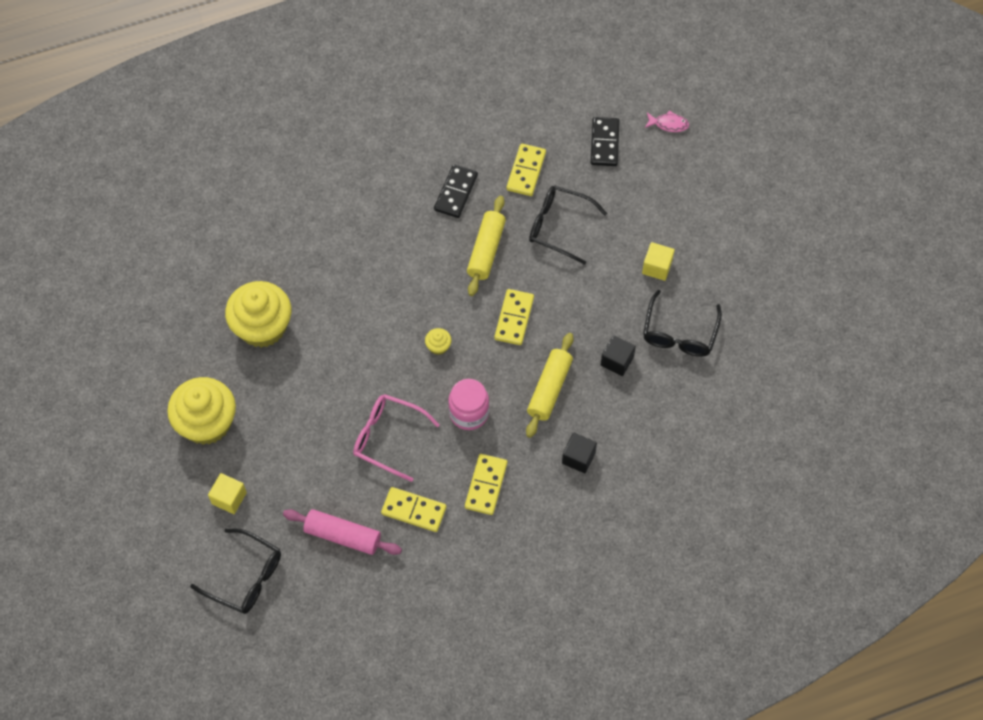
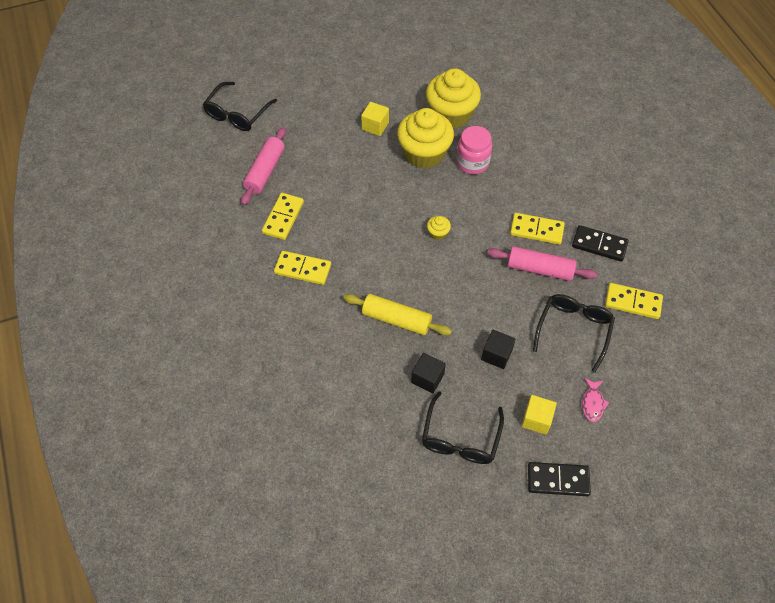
camera: 90 degrees right, 5 degrees down
yellow cupcake [167,377,236,445] -> yellow cupcake moved to [397,108,454,169]
yellow cube [208,473,247,514] -> yellow cube moved to [361,102,389,136]
pink glasses [353,394,440,482] -> none
pink jar [448,379,489,430] -> pink jar moved to [456,126,492,174]
yellow rolling pin [467,196,506,296] -> pink rolling pin [487,246,597,281]
yellow domino [494,289,534,345] -> yellow domino moved to [510,213,565,245]
black cube [562,433,597,473] -> black cube moved to [481,330,516,369]
black domino [590,117,620,166] -> black domino moved to [528,462,591,496]
black glasses [643,290,722,357] -> black glasses turned 90 degrees counterclockwise [422,391,504,464]
pink fish [645,110,689,132] -> pink fish moved to [582,378,609,422]

